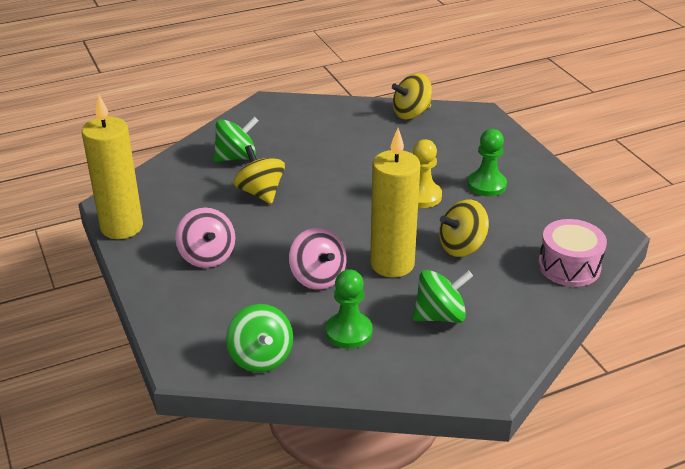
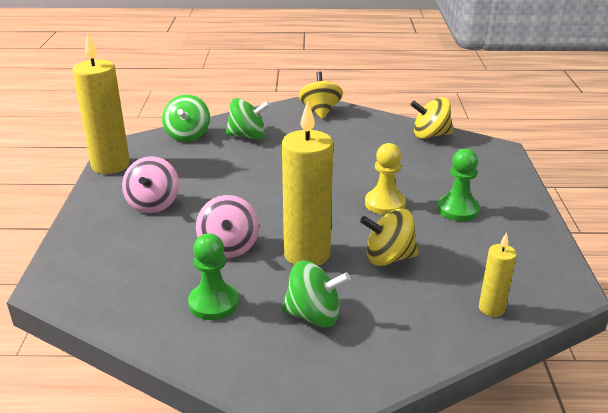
camera: 25 degrees right, 5 degrees down
green spinning top [226,304,293,373] -> green spinning top moved to [162,95,210,142]
yellow spinning top [233,145,285,204] -> yellow spinning top moved to [298,71,343,119]
pink drum [538,219,607,287] -> yellow candle [479,232,517,317]

